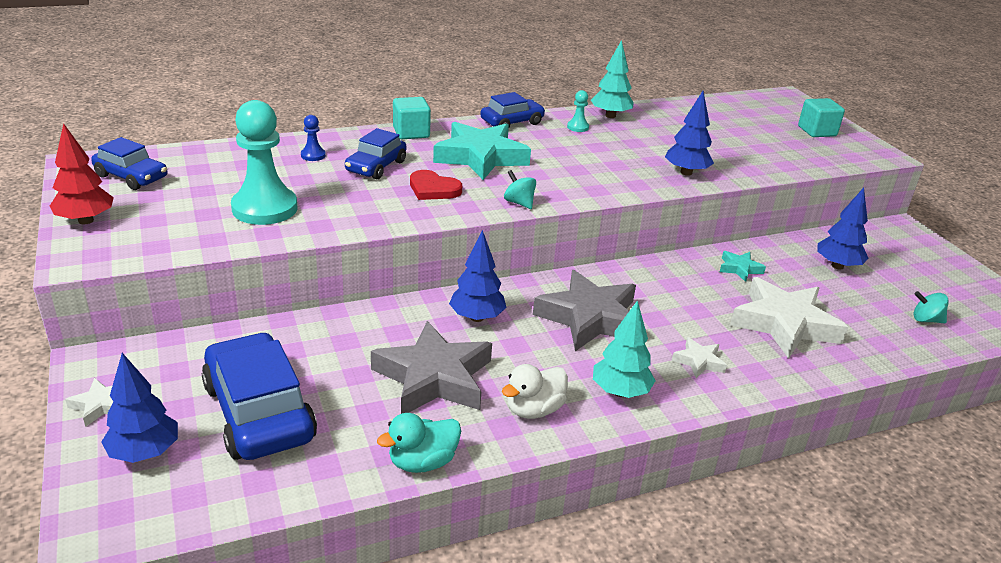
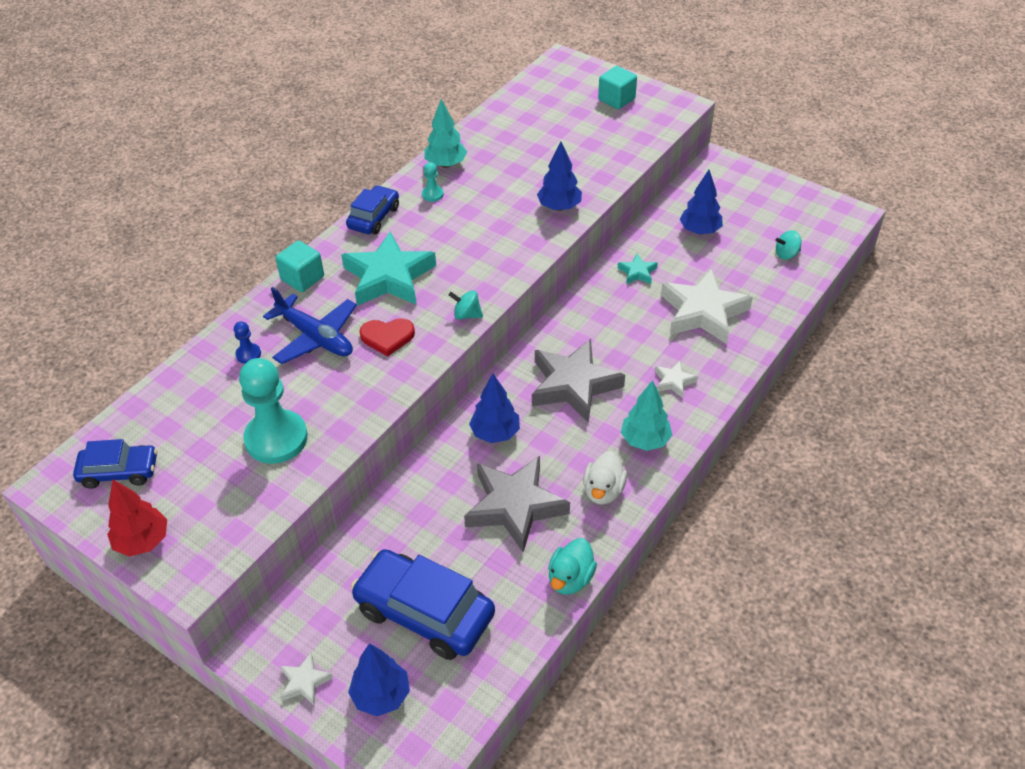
camera: 30 degrees left, 15 degrees up
blue car [345,128,406,179] -> blue plane [263,287,357,364]

